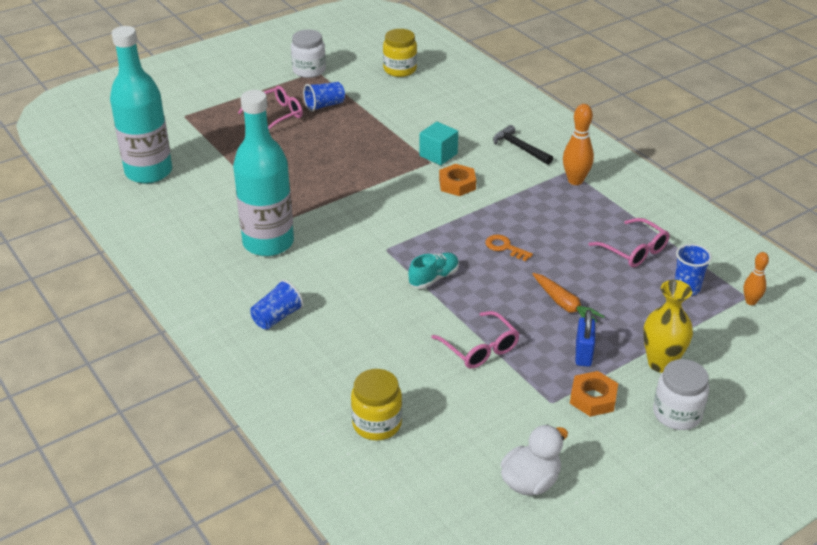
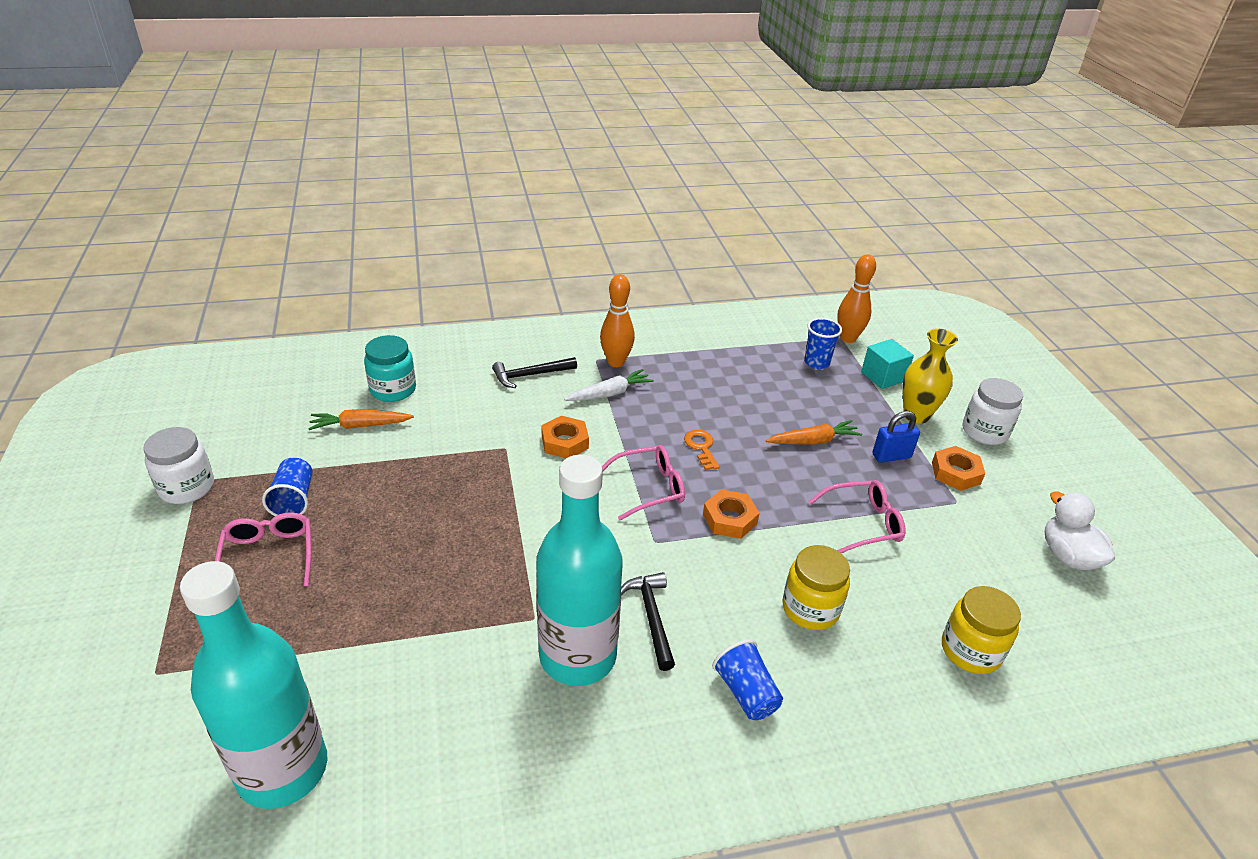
camera: 70 degrees left, 0 degrees up
yellow jar [383,29,417,77] -> yellow jar moved to [782,545,850,630]
turquoise shoe [408,253,459,289] -> orange nut [703,489,760,539]
turquoise cube [419,122,458,165] -> turquoise cube moved to [861,339,914,389]
orange key [485,234,533,261] -> orange key turned 105 degrees clockwise [684,430,720,470]
blue padlock [575,310,595,367] -> blue padlock turned 45 degrees counterclockwise [872,411,920,463]
pink glasses [588,218,669,267] -> pink glasses moved to [602,445,685,521]
orange bowling pin [743,252,769,305] -> orange bowling pin [837,254,876,343], size x1.61
none -> orange carrot [308,409,414,430]
none -> turquoise jar [364,335,416,402]
none -> white carrot [564,369,654,401]
none -> black hammer [621,572,675,671]

